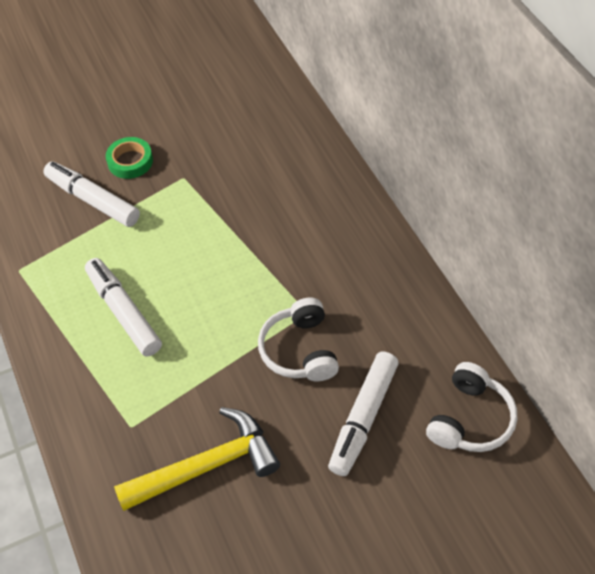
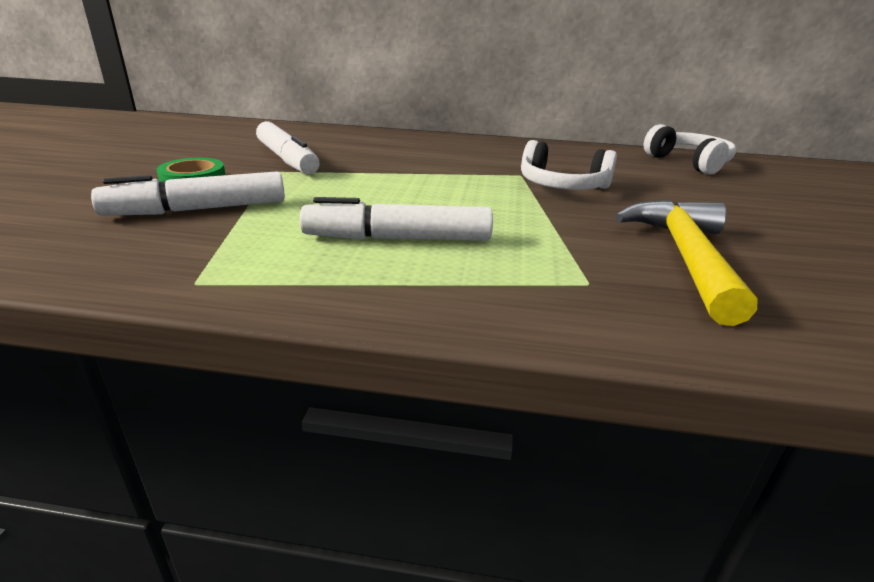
camera: 60 degrees left, 25 degrees down
white marker [328,352,399,476] -> white marker moved to [256,121,320,175]

